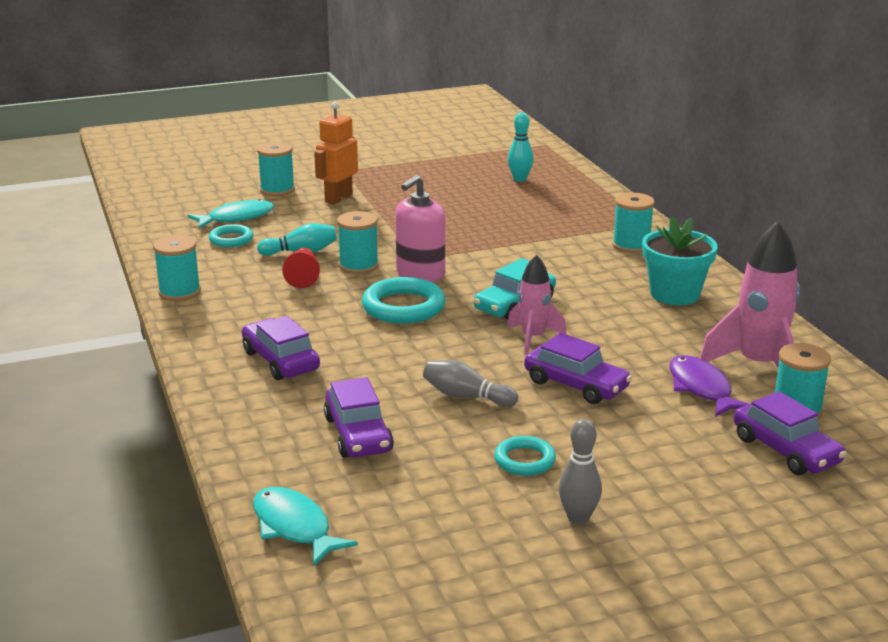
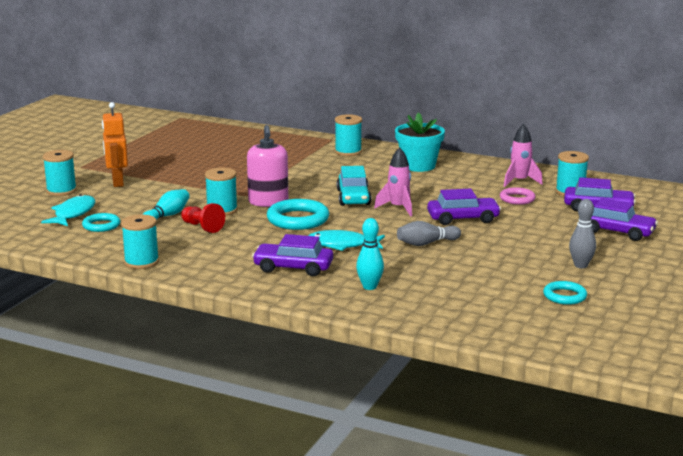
camera: 45 degrees left, 5 degrees down
turquoise fish [253,487,358,567] -> turquoise fish moved to [308,230,385,251]
purple car [324,377,394,458] -> purple car moved to [591,198,658,241]
turquoise ring [494,436,556,476] -> turquoise ring moved to [543,281,587,305]
turquoise bowling pin [508,113,534,182] -> turquoise bowling pin moved to [356,218,384,290]
purple fish [670,355,749,417] -> pink ring [500,187,536,205]
pink rocket [700,221,800,368] -> pink rocket [504,124,543,187], size x0.61

